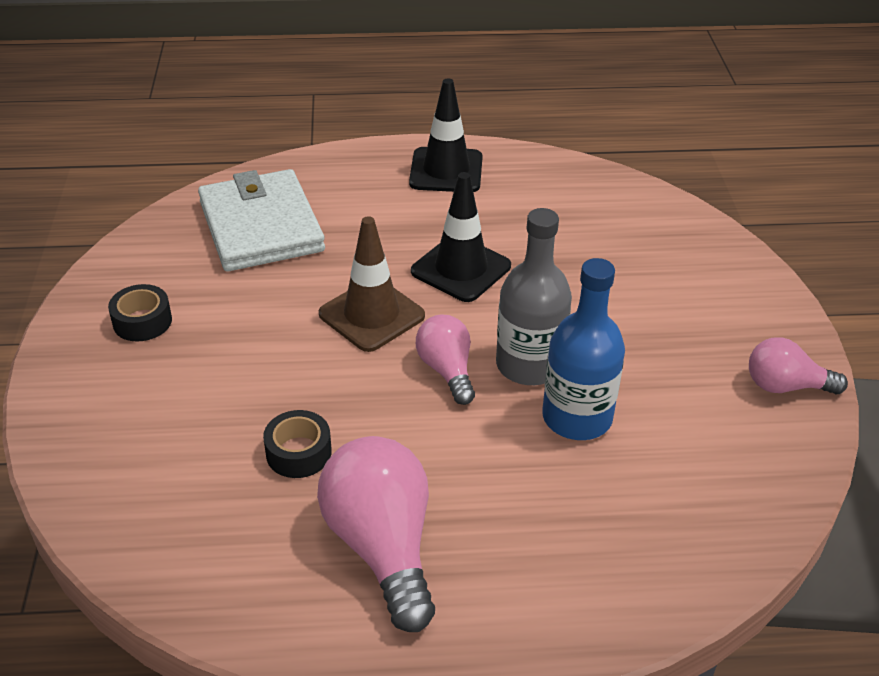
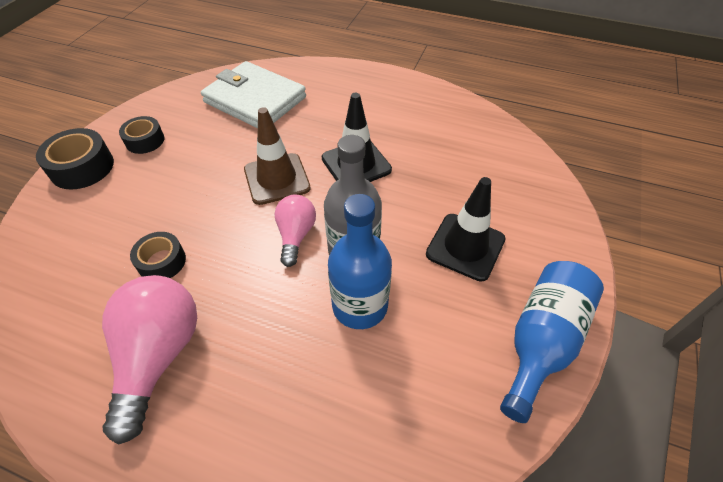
camera: 25 degrees right, 10 degrees up
white wallet [198,169,325,271] -> white wallet turned 60 degrees counterclockwise [201,61,306,128]
black traffic cone [409,78,483,192] -> black traffic cone moved to [426,177,506,282]
pink light bulb [749,337,848,394] -> blue bottle [500,261,604,423]
none -> black tape [36,128,114,190]

